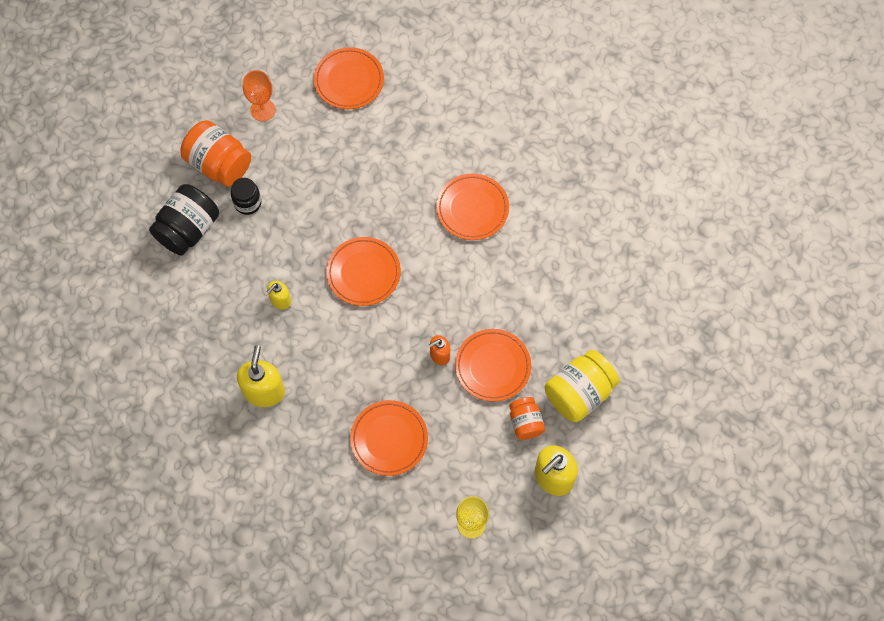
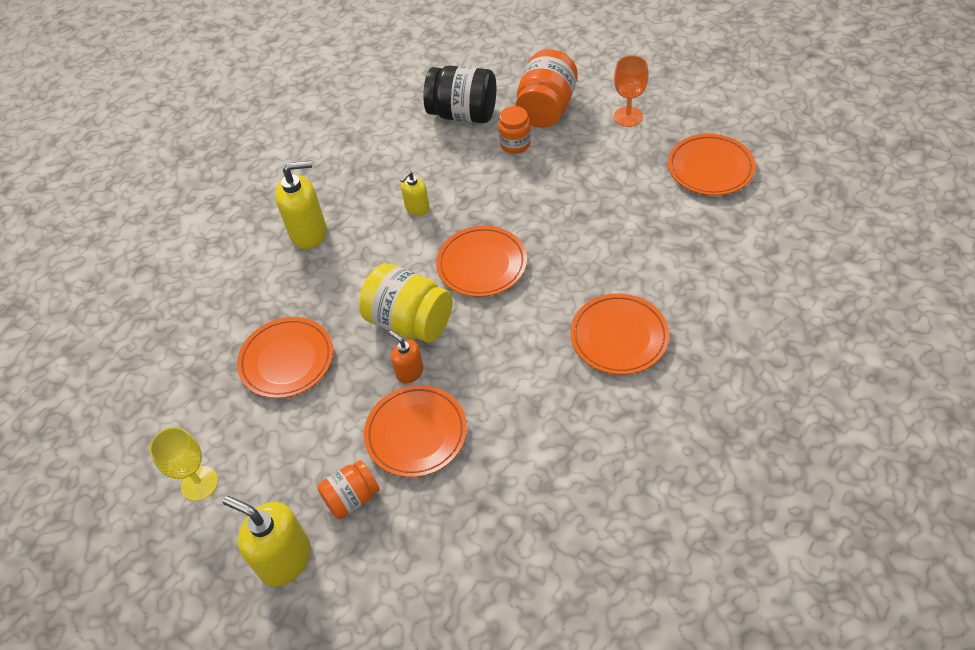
camera: 75 degrees right, 15 degrees down
black jar [231,178,261,215] -> orange jar [498,106,531,154]
yellow soap dispenser [267,281,291,309] -> yellow soap dispenser turned 75 degrees counterclockwise [400,171,430,216]
yellow jar [545,350,619,422] -> yellow jar moved to [359,263,453,343]

